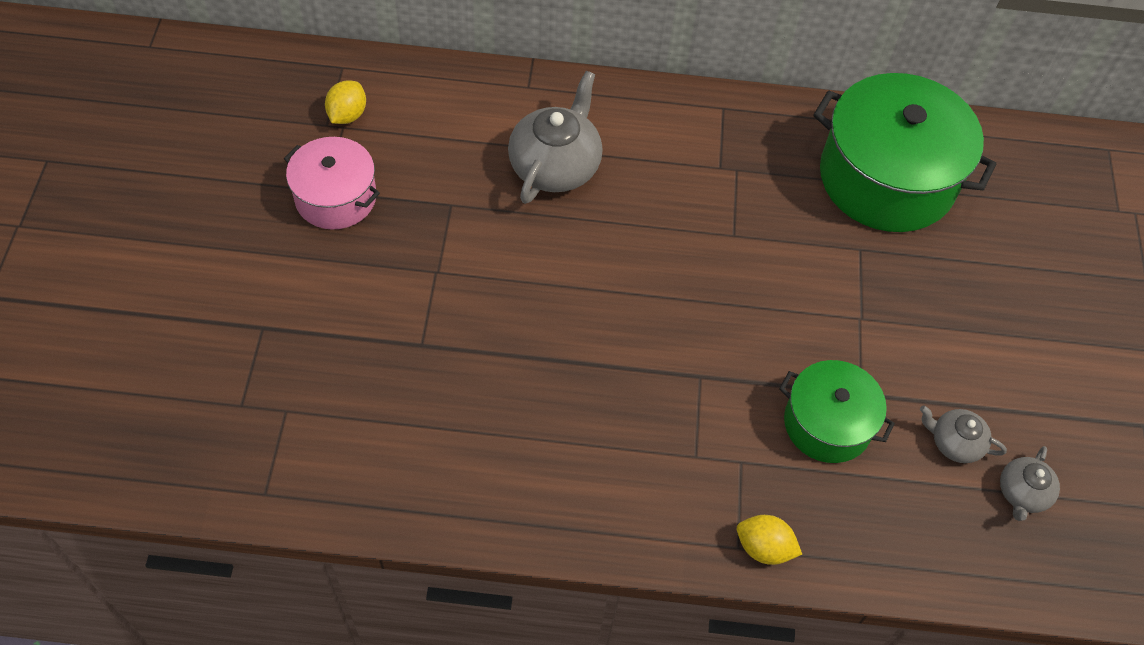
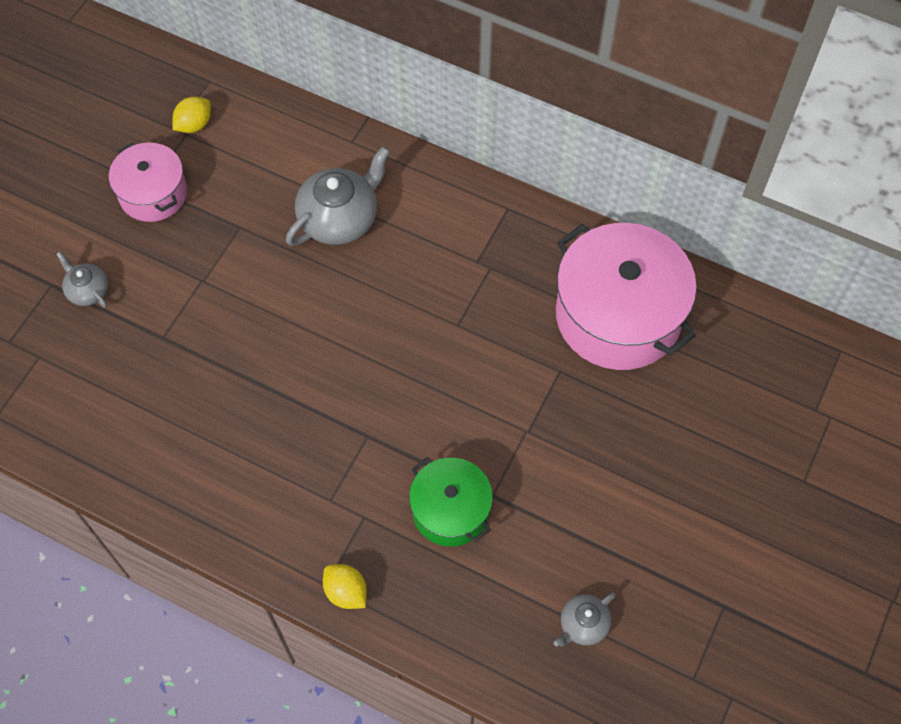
camera: 25 degrees right, 5 degrees up
green pot [813,73,996,232] -> pink pot [556,223,697,370]
grey teapot [920,405,1007,463] -> grey teapot moved to [56,252,108,308]

